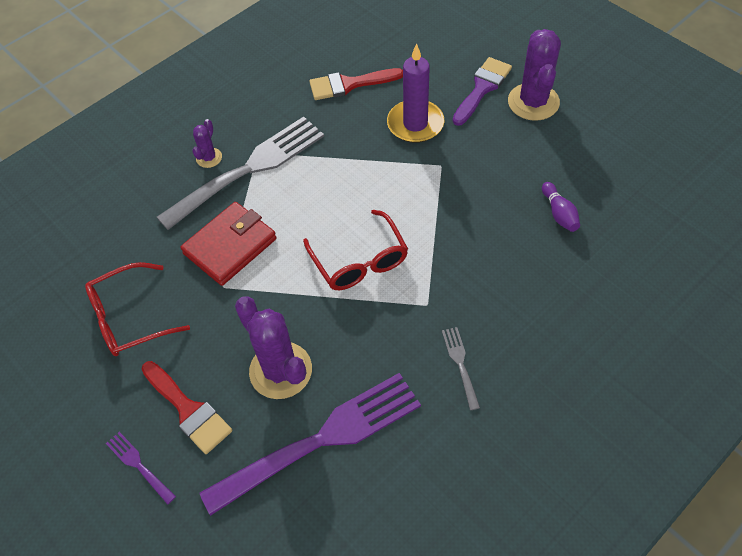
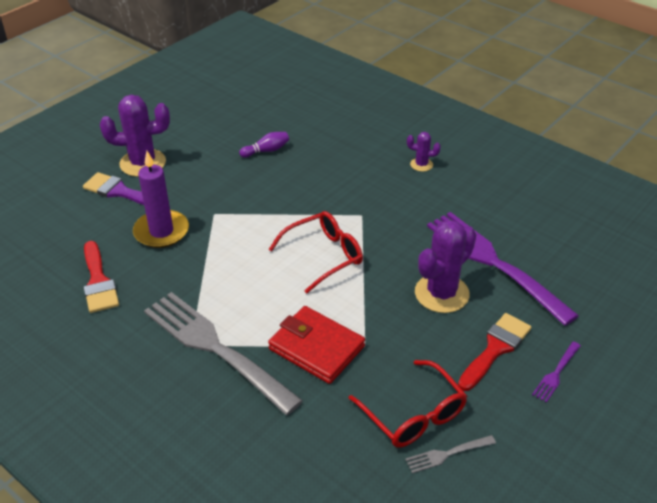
camera: 100 degrees left, 15 degrees down
purple cactus [192,119,222,168] -> purple cactus moved to [407,132,441,172]
grey fork [442,327,480,410] -> grey fork moved to [405,435,496,473]

